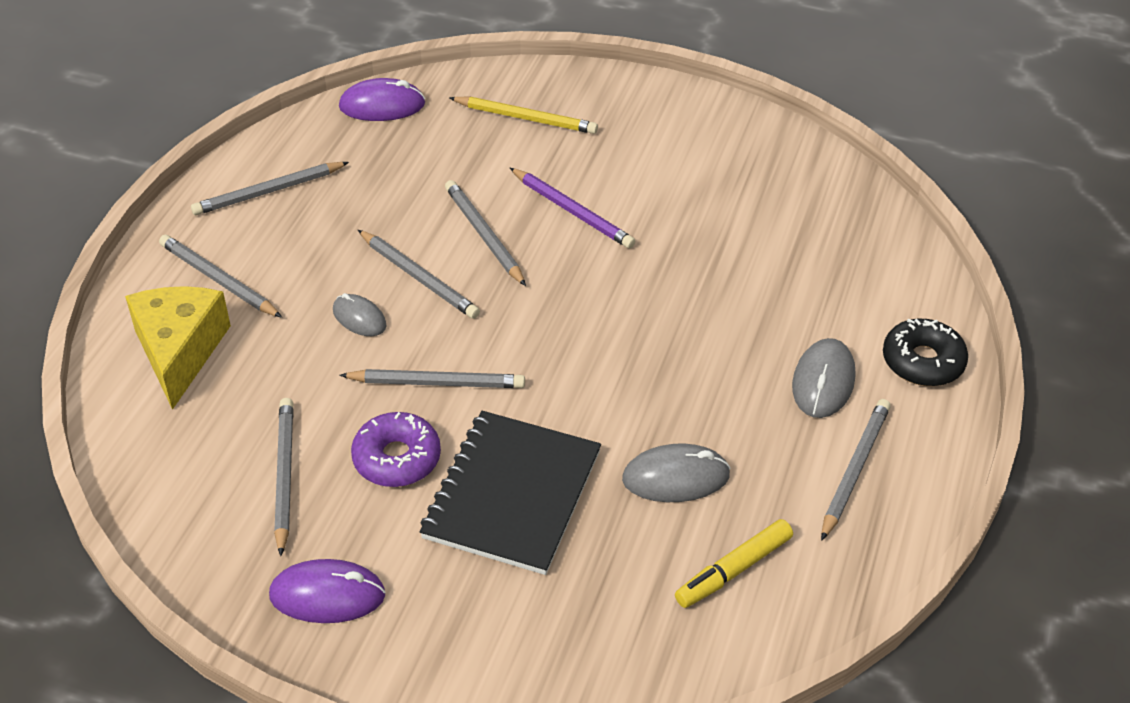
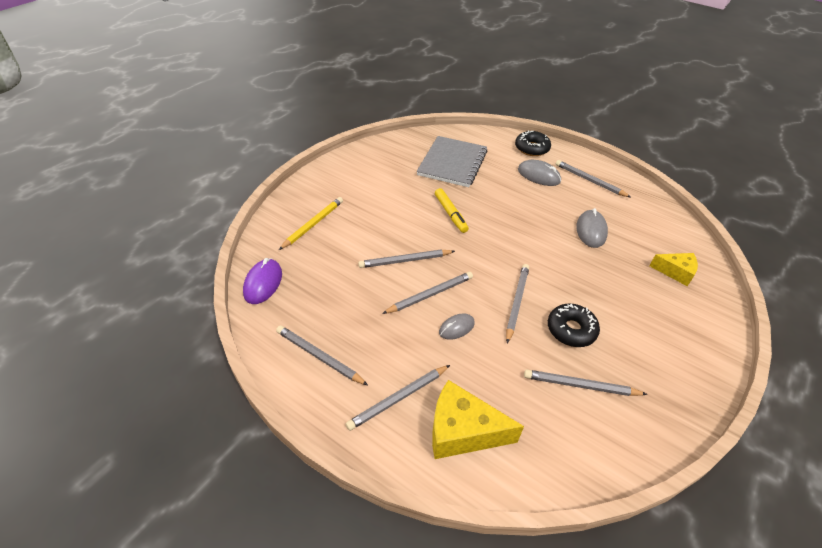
camera: 75 degrees left, 0 degrees up
grey pencil [191,162,349,215] -> grey pencil turned 135 degrees clockwise [276,325,368,385]
purple mouse [269,559,386,623] -> none
purple donut [351,412,441,487] -> black donut [548,303,600,347]
black notebook [420,411,601,575] -> none
purple pencil [510,168,635,249] -> none
yellow marker [675,519,793,608] -> yellow marker moved to [435,188,469,233]
none -> grey notebook [417,136,488,187]
none -> yellow cheese [650,253,698,286]

